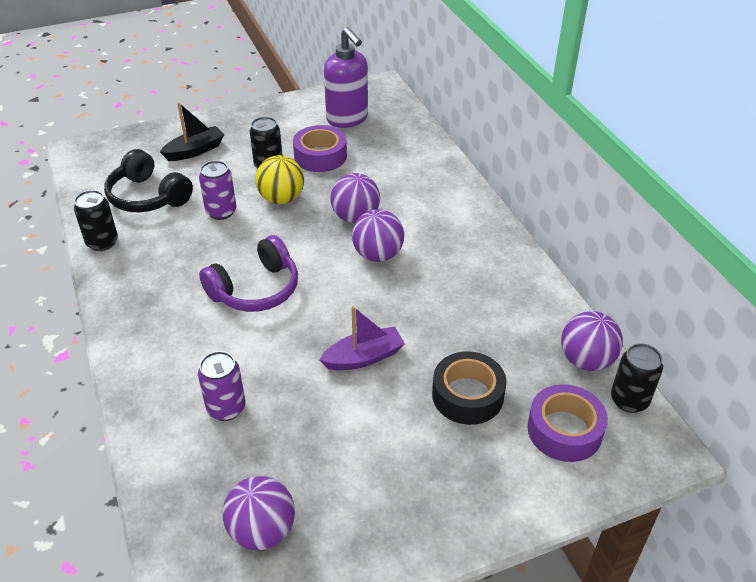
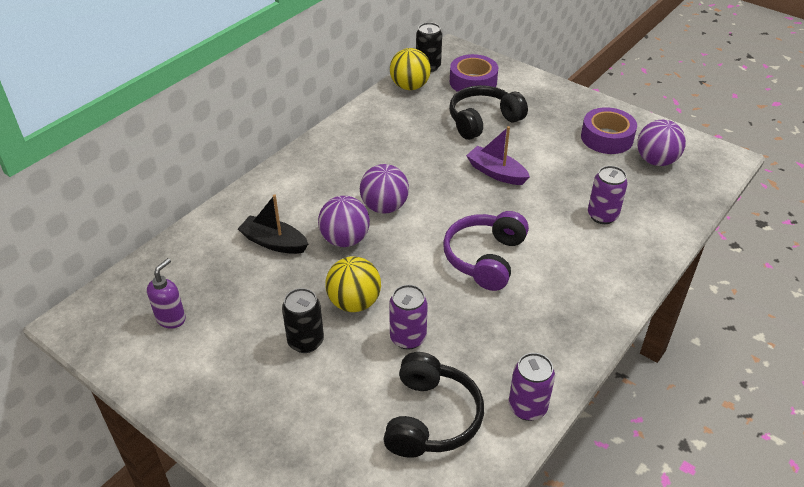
camera: 120 degrees left, 0 degrees up
black can [74,190,118,251] -> purple can [509,353,555,421]
black boat [160,102,224,161] -> black boat moved to [238,195,308,254]
purple headphones [199,235,298,312] -> purple headphones turned 90 degrees counterclockwise [443,211,529,291]
purple tape [293,125,347,172] -> purple tape moved to [581,107,637,154]
purple soap dispenser [324,27,368,128] -> purple soap dispenser [147,258,186,328], size x0.56
black tape [432,351,507,425] -> black headphones [449,85,528,140]
purple ball [561,311,623,371] -> yellow ball [390,48,431,90]

